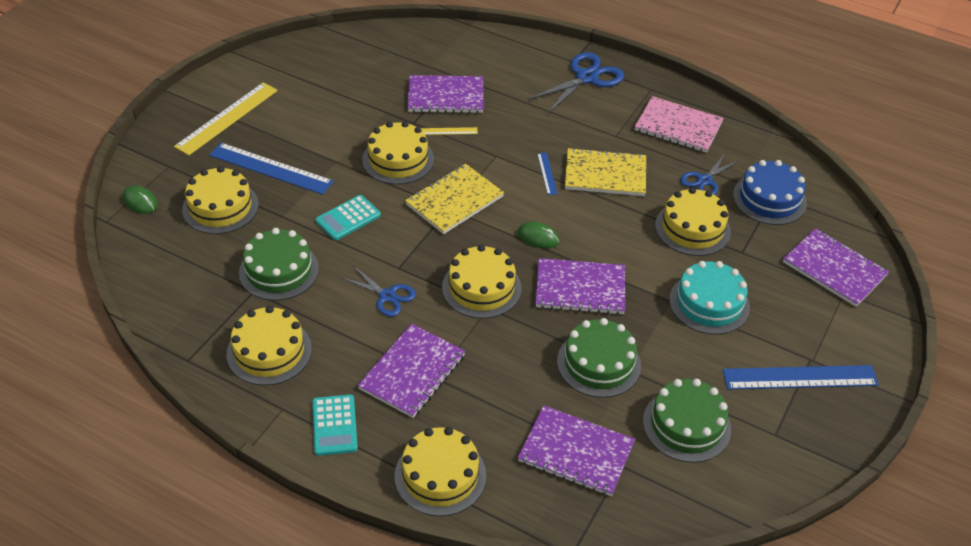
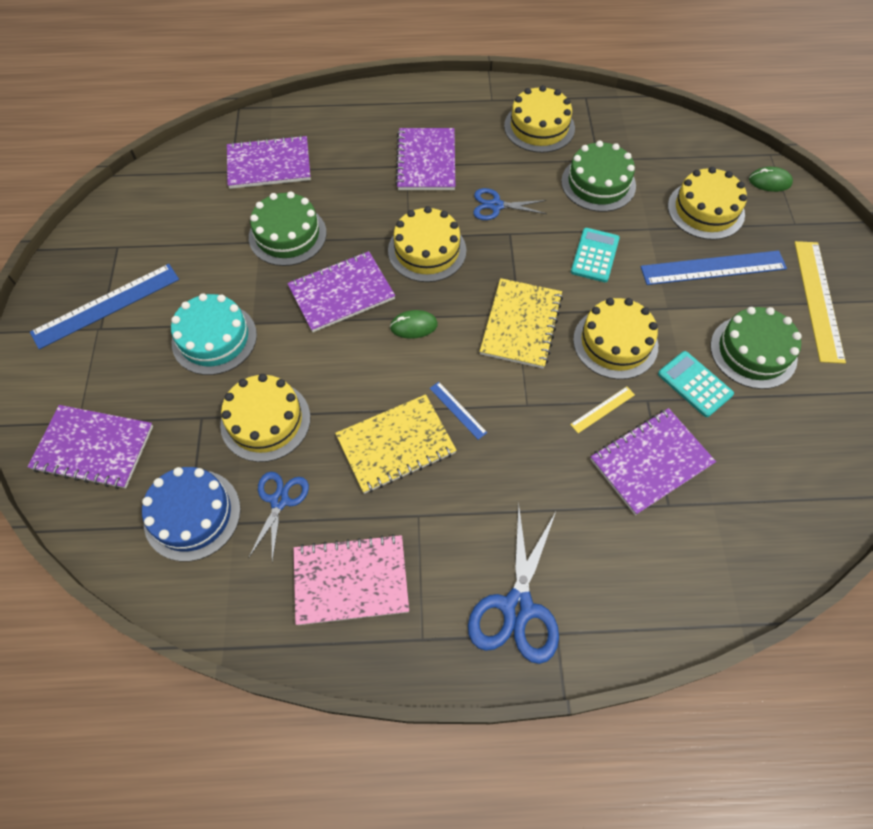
camera: 150 degrees right, 15 degrees up
turquoise calculator [312,394,358,456] -> turquoise calculator moved to [658,351,734,417]
yellow cake [395,427,486,516] -> none
green cake [643,379,731,463] -> green cake moved to [710,307,802,389]

